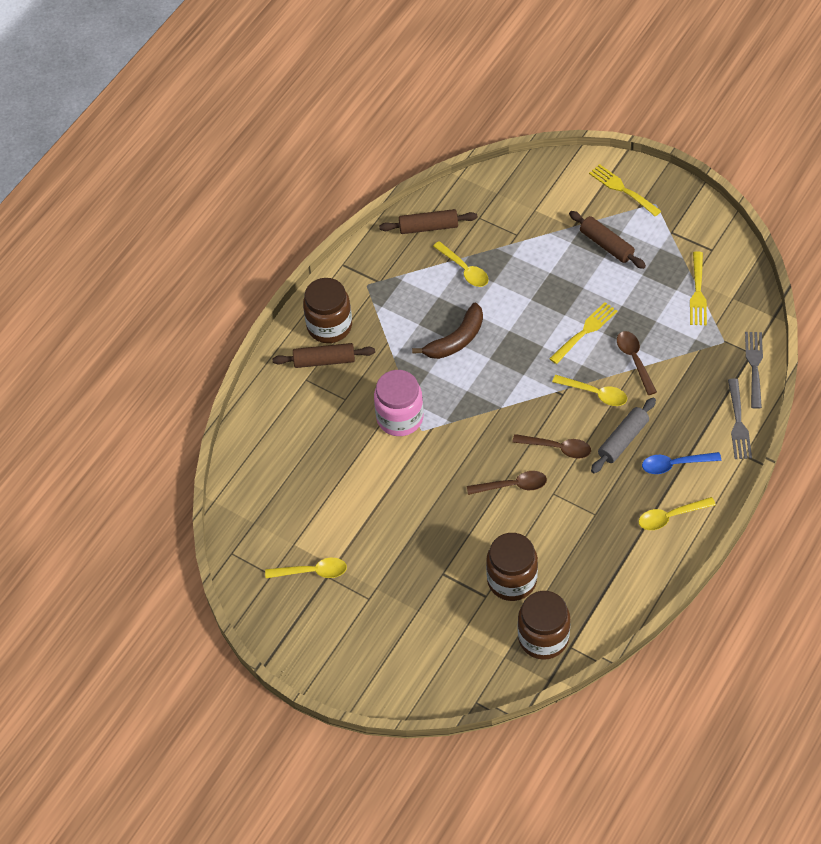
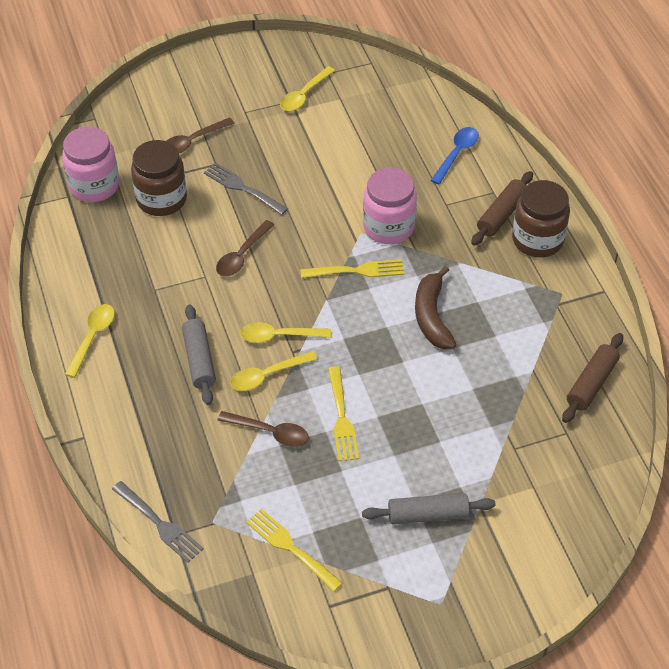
camera: 125 degrees right, 5 degrees down
yellow spoon [433,241,489,287] -> yellow spoon moved to [240,322,331,343]
brown spoon [512,434,591,459] -> brown spoon moved to [166,117,235,153]
brown jar [518,591,570,660] -> pink jar [62,127,119,202]
brown rolling pin [569,211,646,269] -> grey rolling pin [362,493,496,524]
yellow fork [589,164,661,217] -> yellow fork moved to [300,259,404,278]
blue spoon [642,452,721,474] -> blue spoon moved to [431,127,479,184]
grey fork [728,378,752,459] -> grey fork moved to [204,162,288,215]

